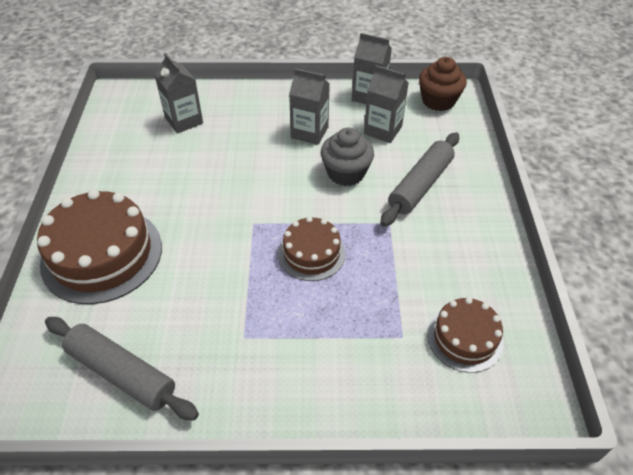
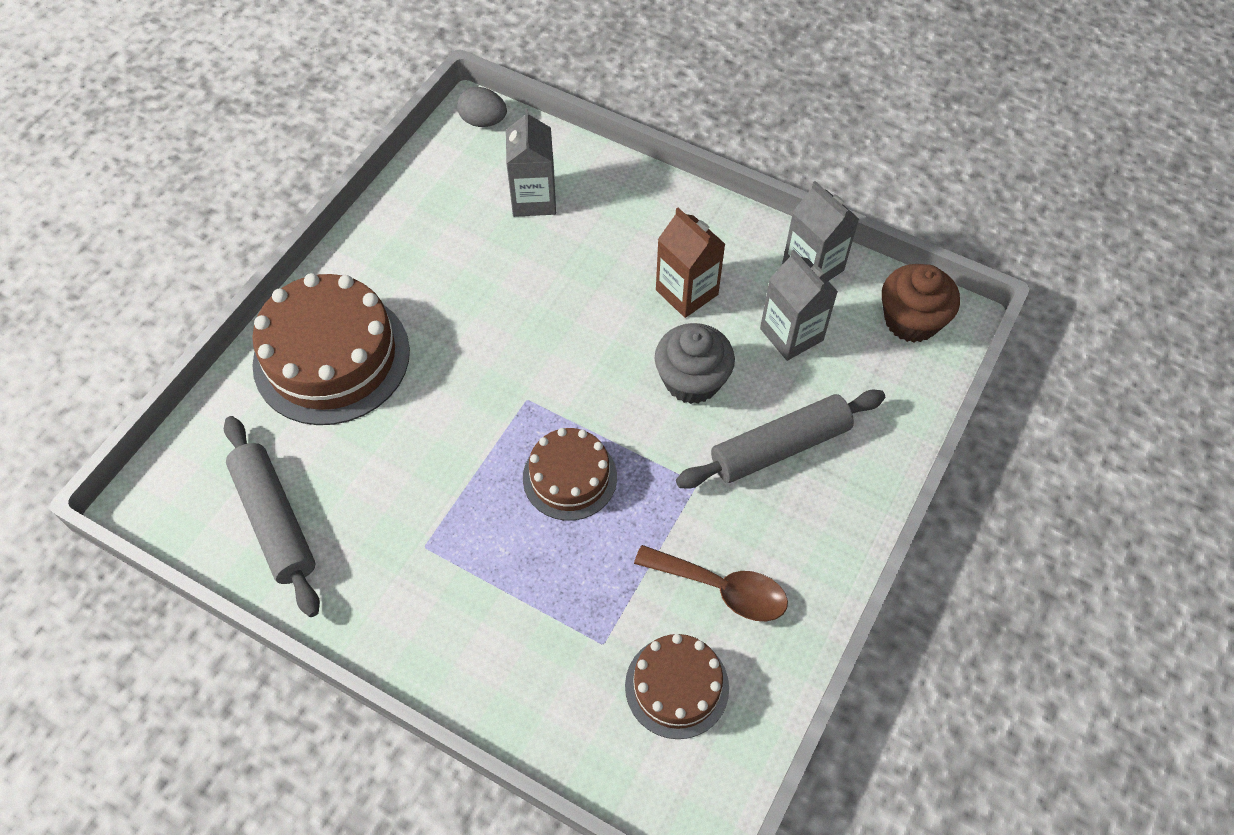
camera: 30 degrees right, 10 degrees up
grey carton [289,68,330,145] -> brown carton [656,208,725,318]
none -> grey egg [457,87,507,127]
none -> brown spoon [634,545,788,621]

